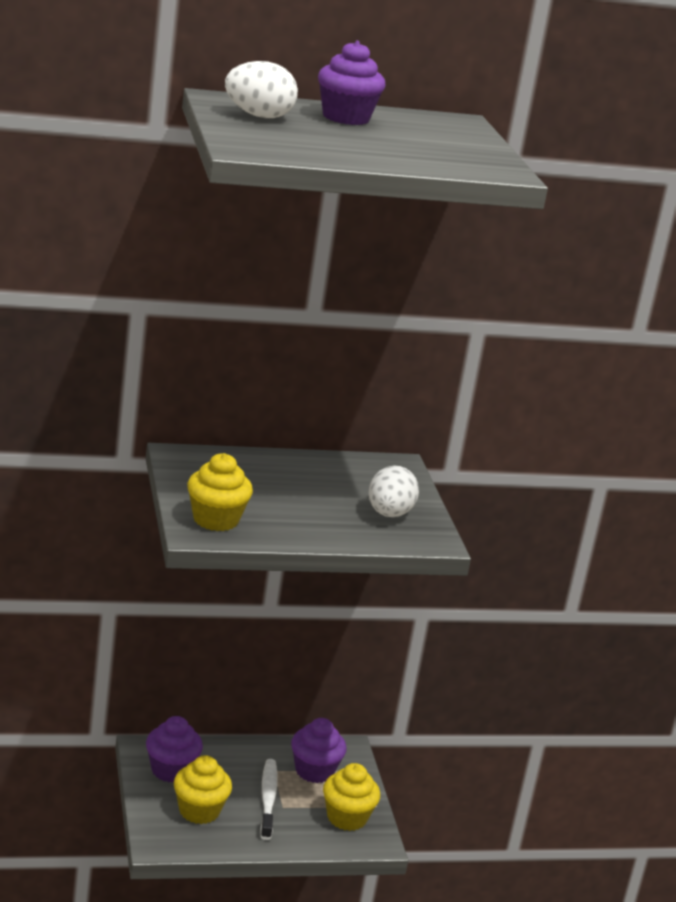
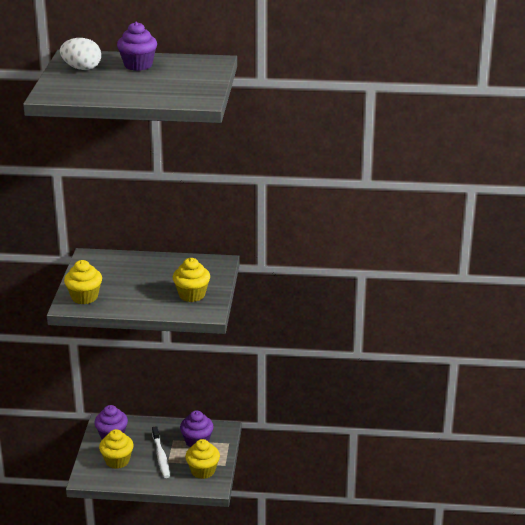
camera: 20 degrees right, 5 degrees up
white toothbrush [260,759,278,840] -> white toothbrush turned 150 degrees clockwise [152,426,170,478]
white egg [369,466,419,517] -> yellow cupcake [173,258,210,302]

